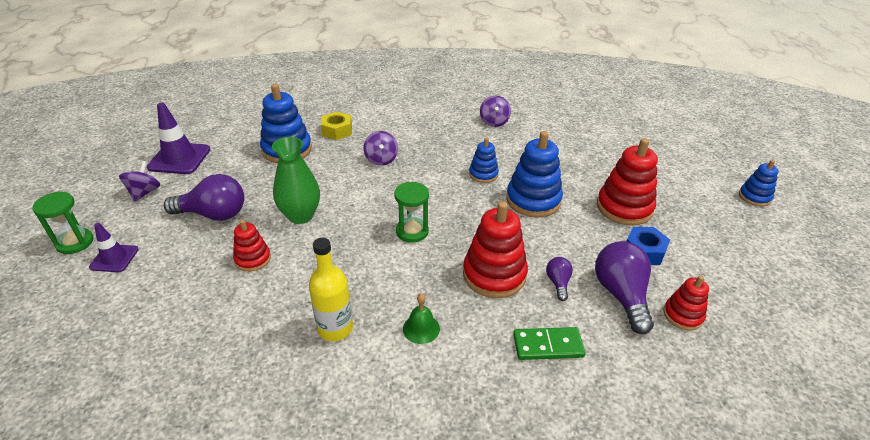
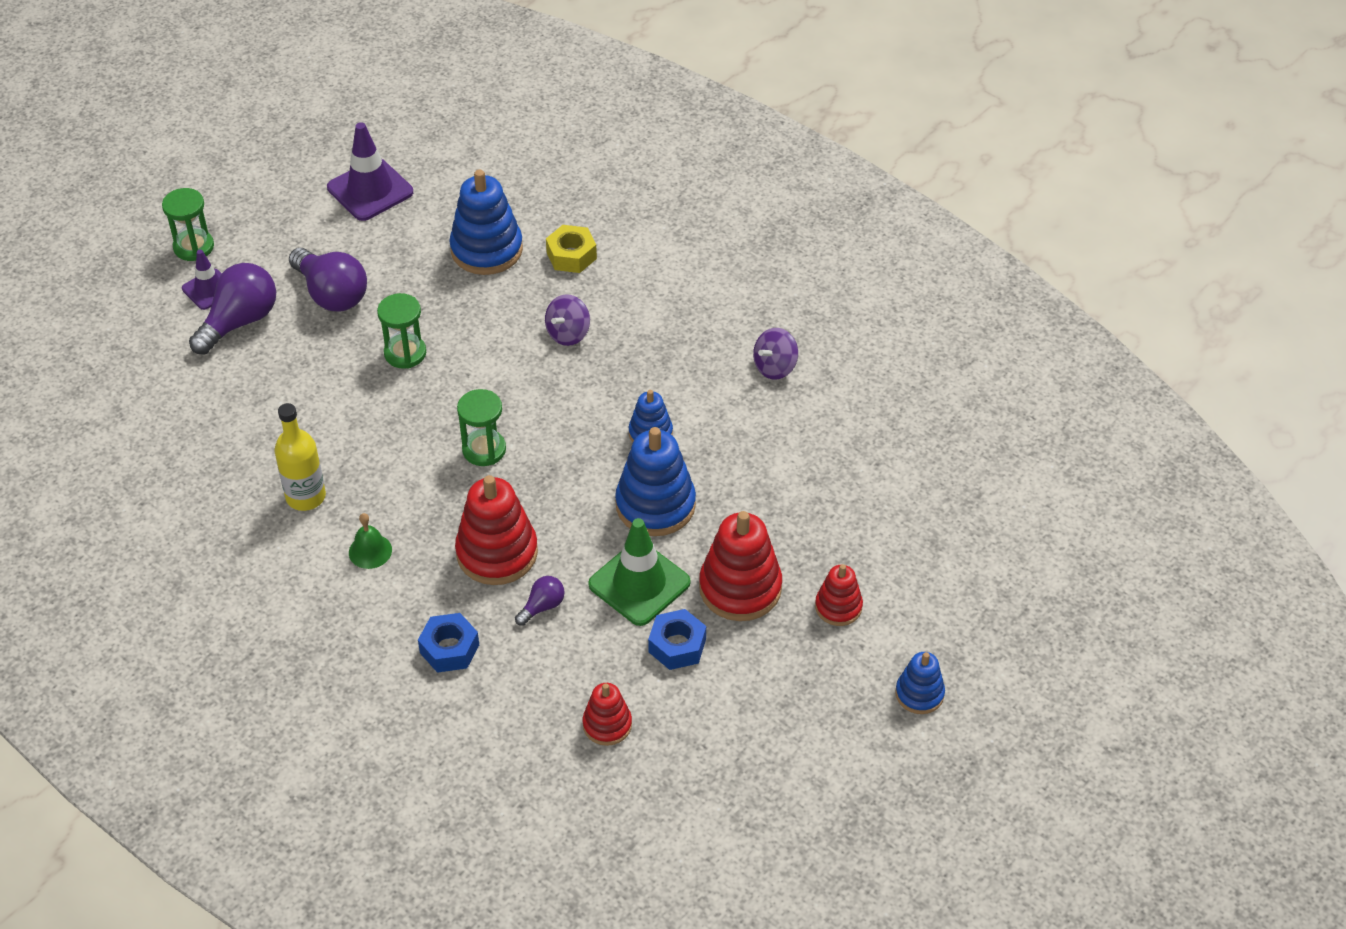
camera: 45 degrees right, 10 degrees up
purple spinning top [119,161,160,202] -> none
red stacking toy [233,220,271,272] -> red stacking toy moved to [815,564,863,626]
green vase [272,137,320,224] -> green hourglass [377,293,426,369]
green domino [513,327,586,360] -> blue nut [418,613,479,673]
purple light bulb [595,241,654,334] -> purple light bulb moved to [189,263,276,355]
none -> green traffic cone [588,518,691,626]

